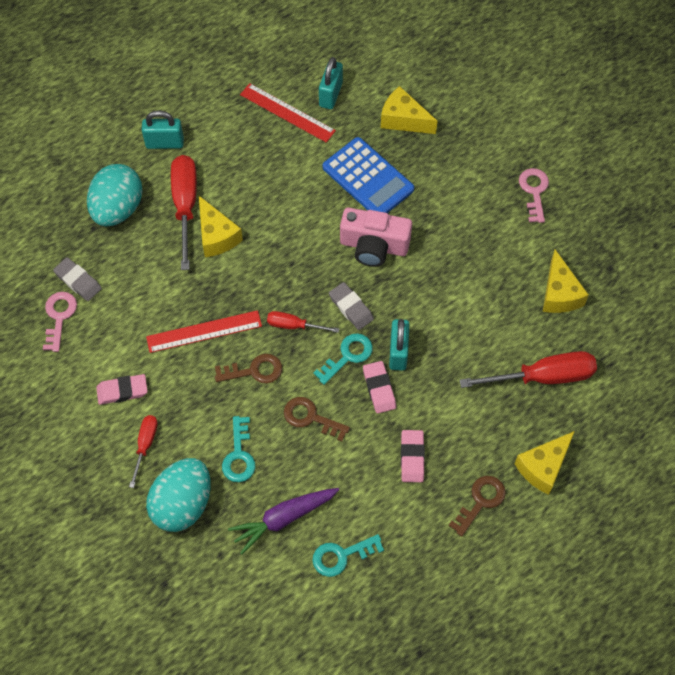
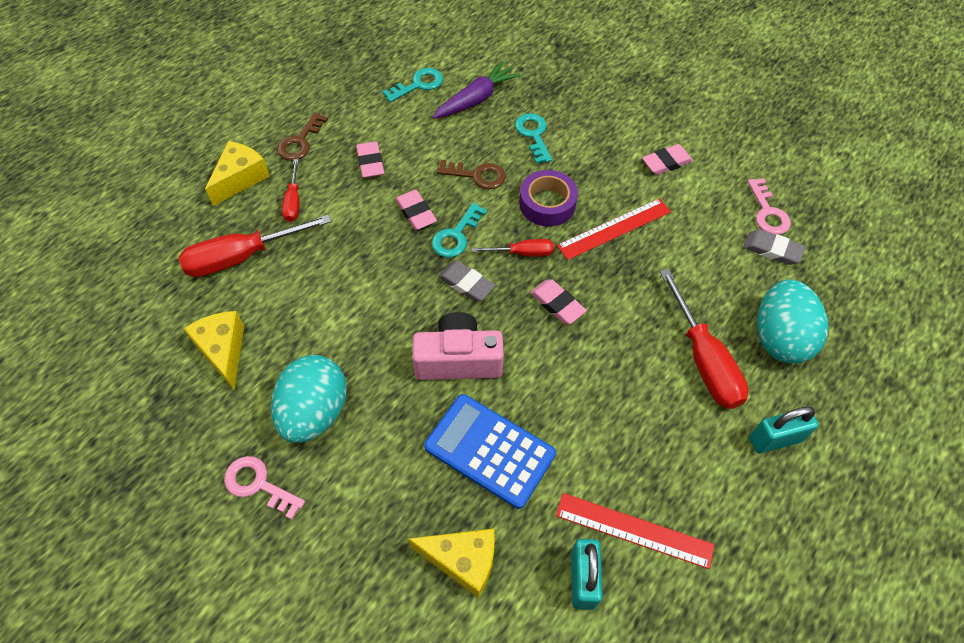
camera: 165 degrees right, 5 degrees down
red screwdriver [129,415,158,488] -> red screwdriver moved to [282,159,300,222]
turquoise egg [146,458,211,532] -> turquoise egg moved to [271,355,347,443]
yellow cheese [199,196,243,257] -> none
brown key [215,354,282,383] -> purple tape [519,170,578,226]
turquoise padlock [389,319,409,371] -> none
pink key [519,168,549,223] -> pink key turned 135 degrees clockwise [224,456,305,520]
none -> pink eraser [530,279,587,324]

